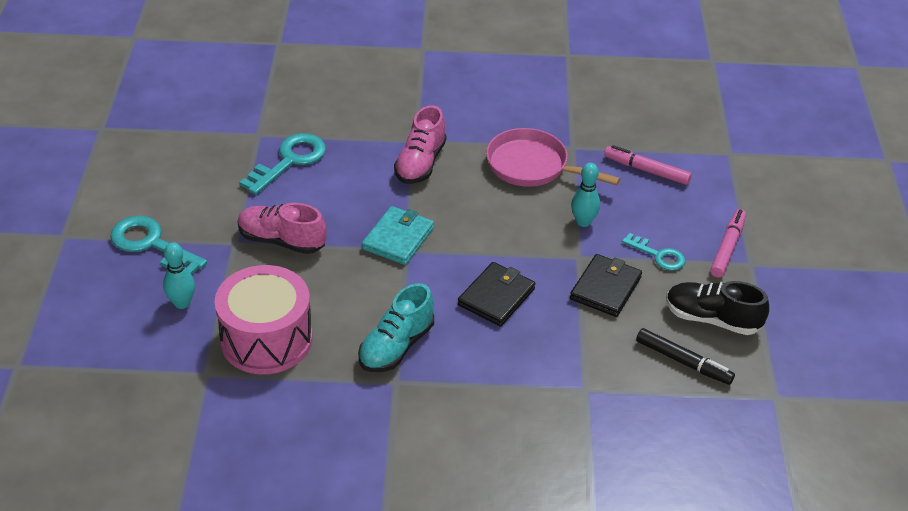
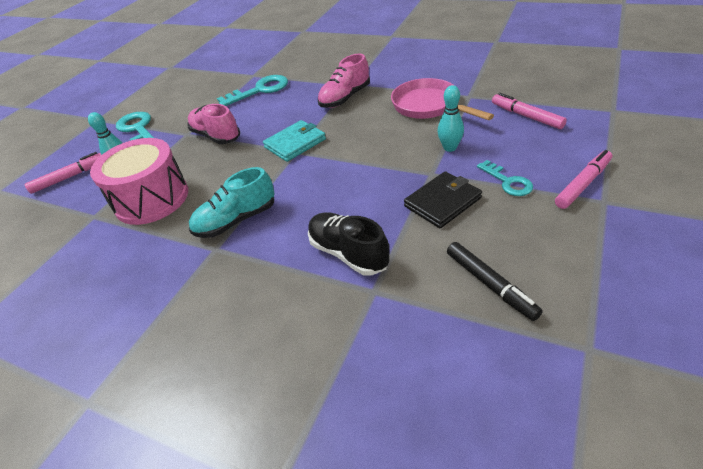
camera: 30 degrees right, 0 degrees up
black wallet [458,262,535,326] -> none
black shoe [666,281,769,335] -> black shoe moved to [308,212,390,275]
none -> pink marker [24,152,101,194]

